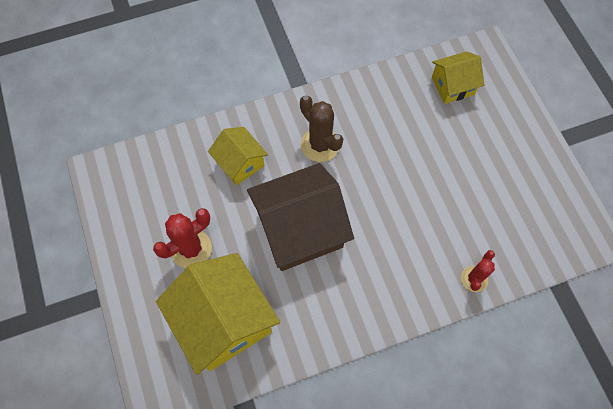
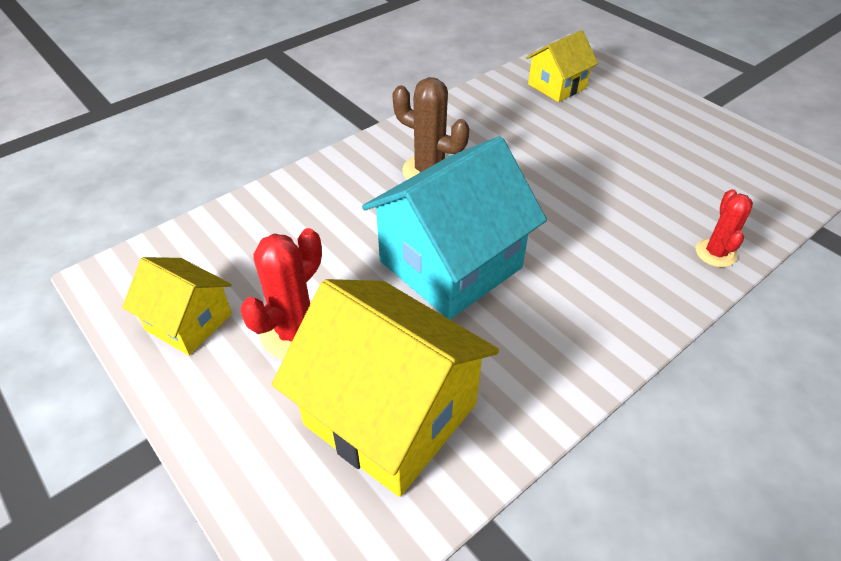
camera: 20 degrees left, 20 degrees down
yellow house [208,127,268,186] -> yellow house moved to [122,257,232,355]
brown house [247,163,354,271] -> turquoise house [362,136,547,319]

